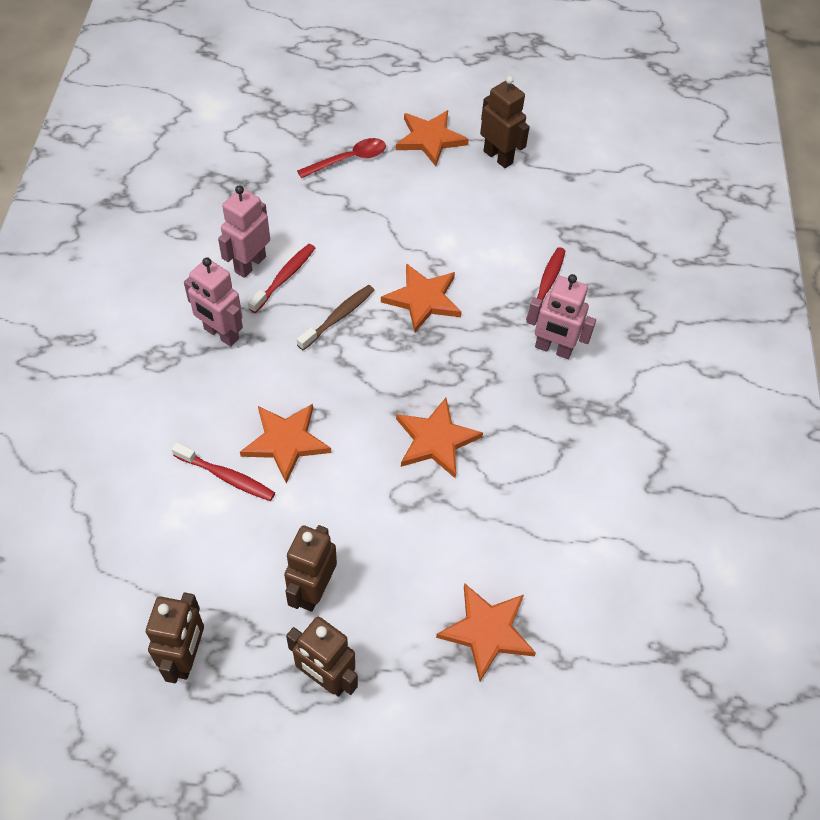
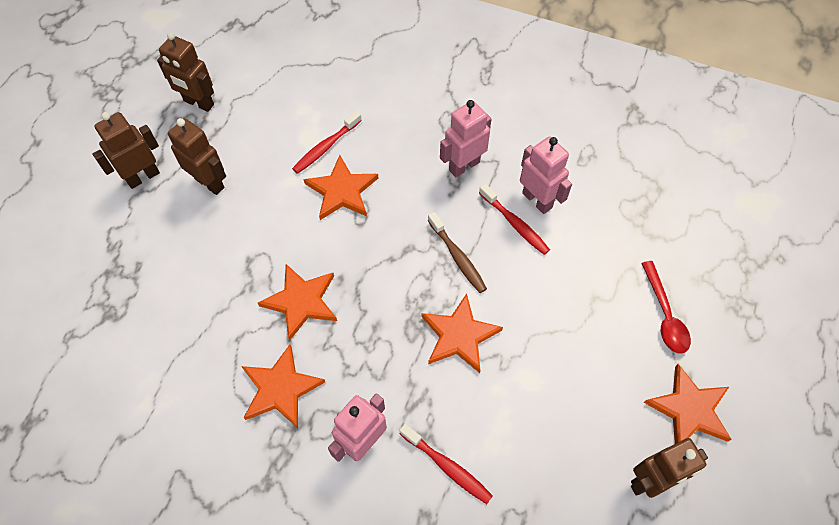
camera: 110 degrees right, 5 degrees up
orange star [436,583,536,681] -> orange star moved to [241,345,325,428]

